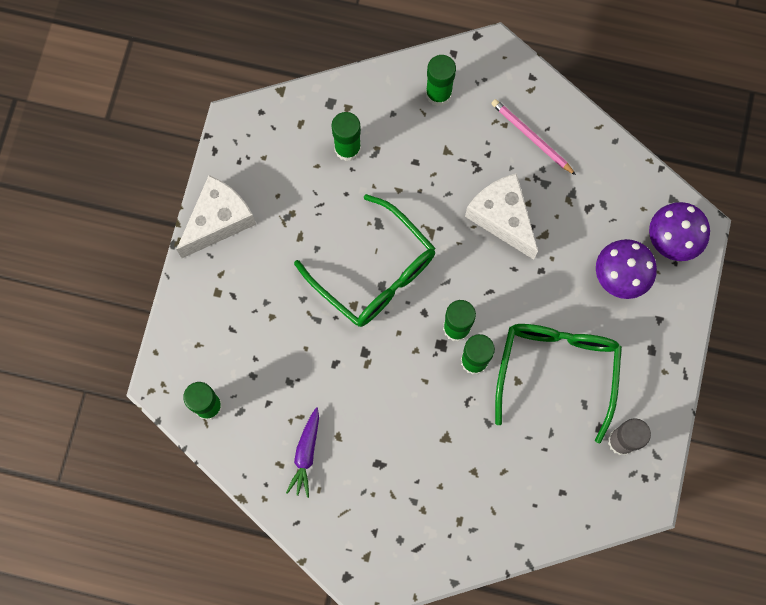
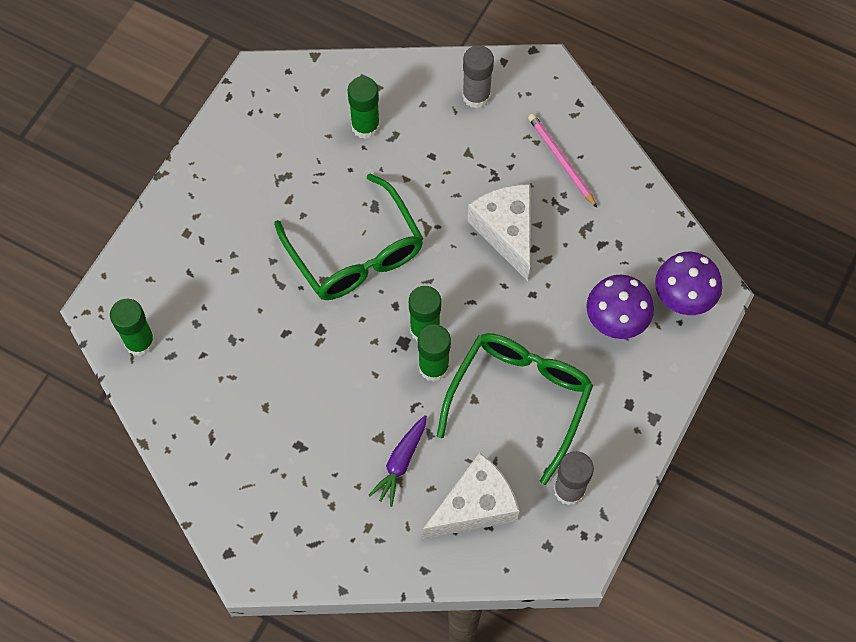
camera: 15 degrees right, 10 degrees down
white cheese [176,175,256,258] -> white cheese moved to [423,453,519,539]
purple carrot [286,407,319,498] -> purple carrot moved to [368,415,427,507]
green glue stick [426,55,456,106] -> grey glue stick [462,45,494,108]

